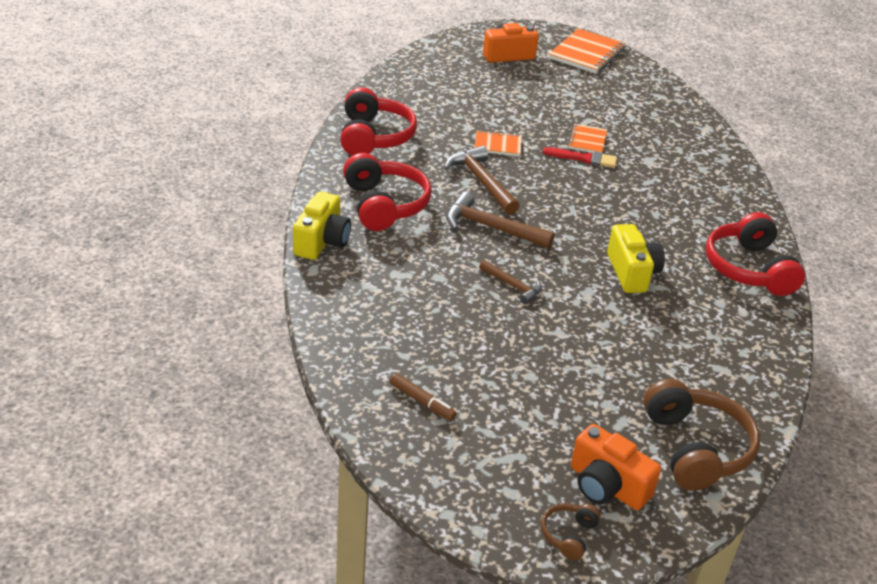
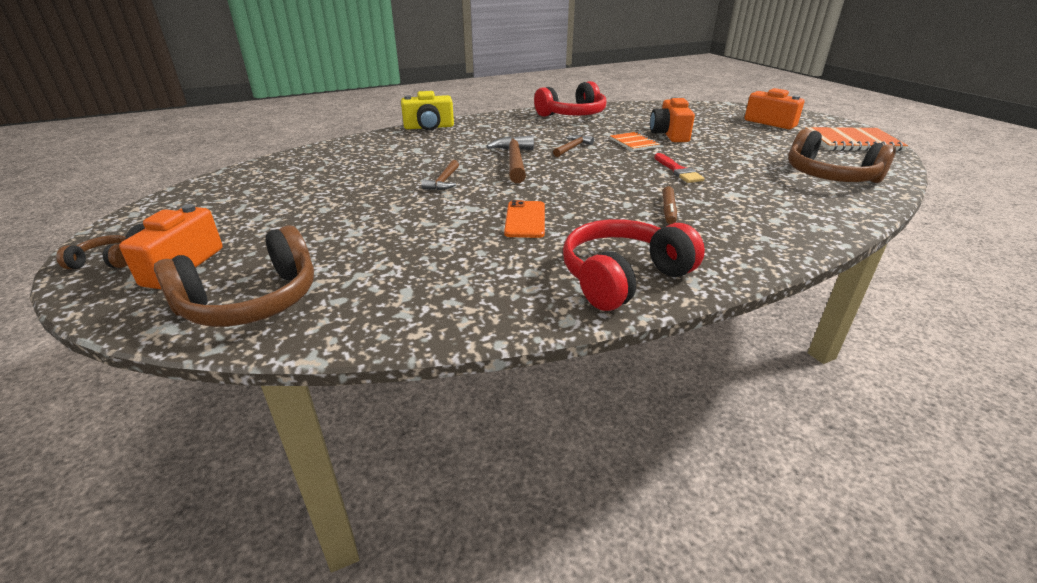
camera: 65 degrees right, 5 degrees down
red headphones [343,153,432,231] -> none
brown marker [390,373,457,421] -> brown marker moved to [663,186,677,224]
brown hammer [444,146,520,215] -> brown hammer [553,135,594,157], size x0.59
orange notebook [568,124,607,153] -> none
yellow camera [607,224,665,293] -> orange phone [504,200,545,238]
none -> orange camera [650,97,695,142]
none -> brown headphones [788,129,896,183]

